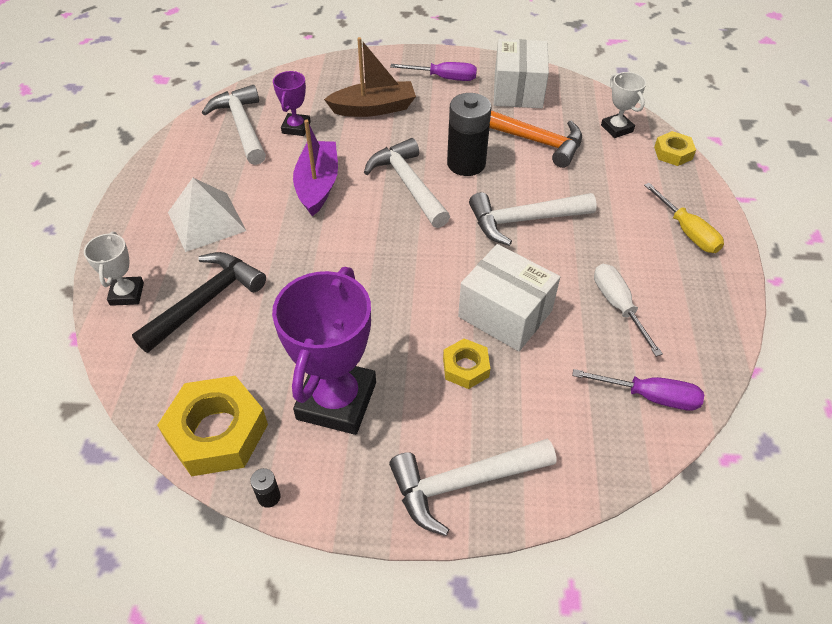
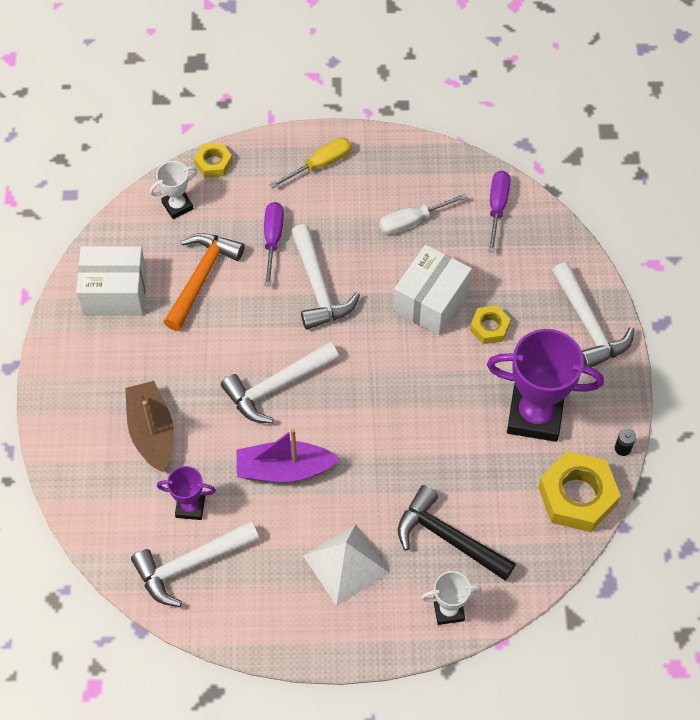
camera: 95 degrees left, 10 degrees up
purple screwdriver [390,62,477,81] -> purple screwdriver moved to [264,202,284,286]
black battery [447,93,492,176] -> none

